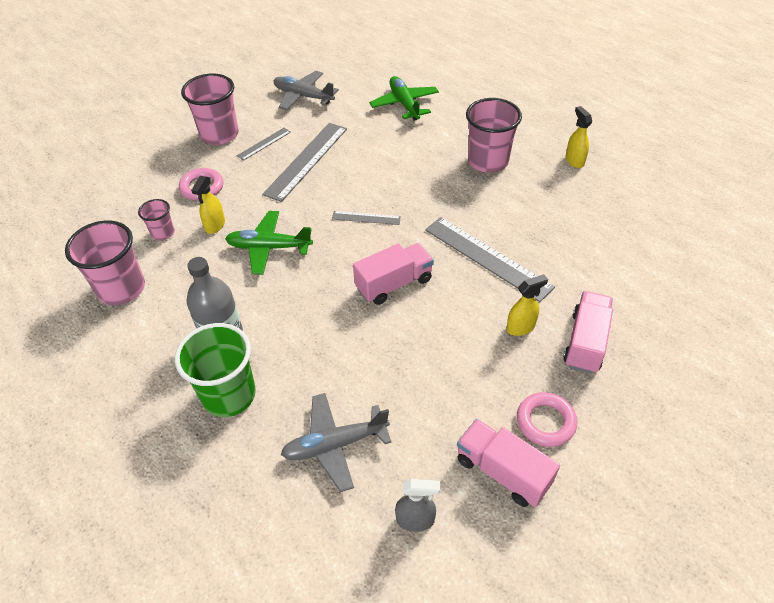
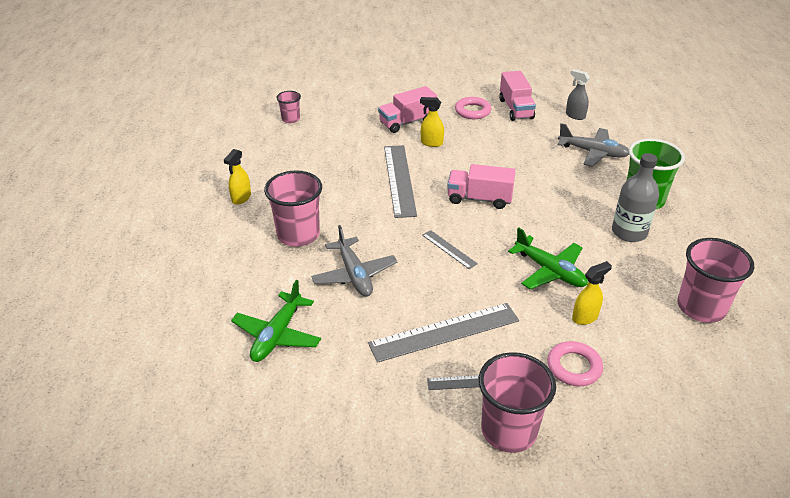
camera: 140 degrees left, 10 degrees down
pink cup [138,199,175,241] -> pink cup moved to [276,91,301,123]
grey plane [274,71,339,110] -> grey plane moved to [311,225,397,297]

